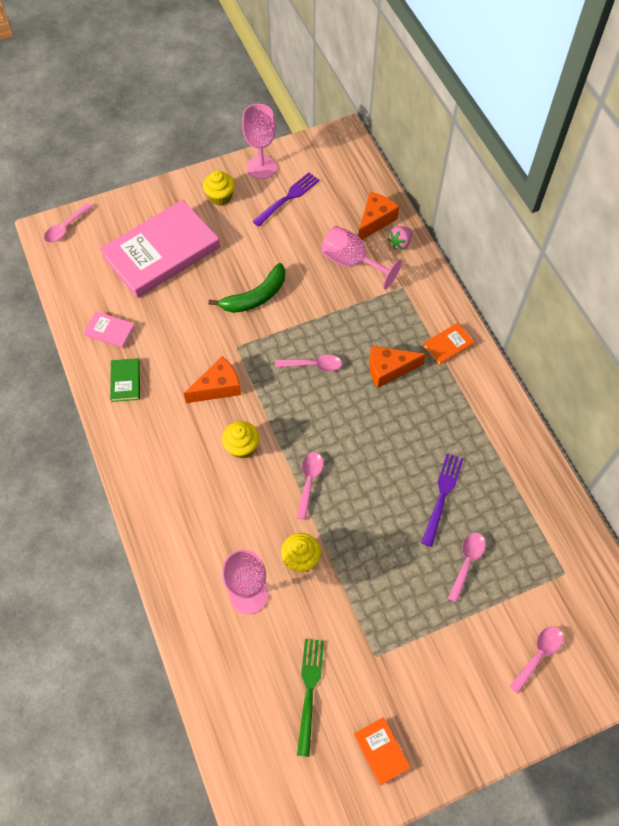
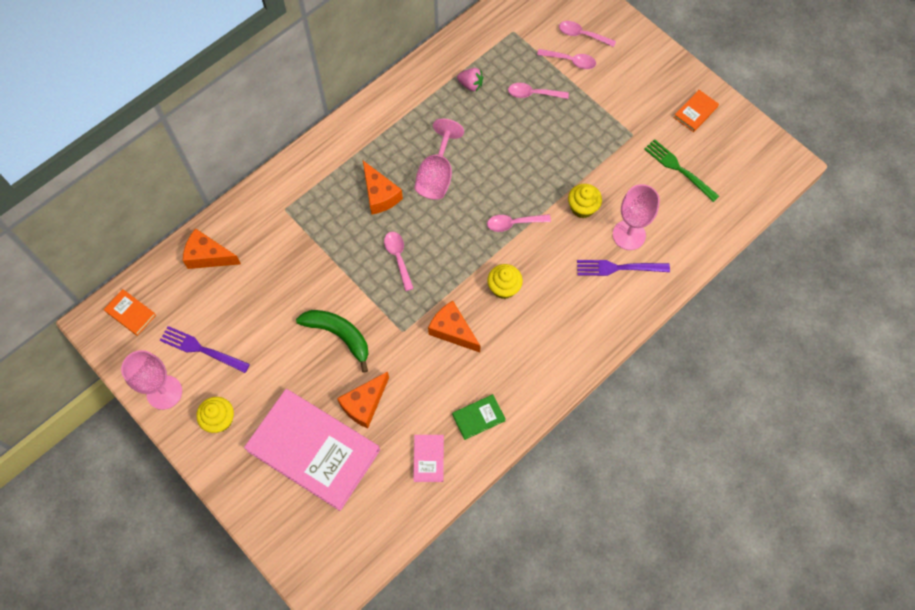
camera: 110 degrees left, 5 degrees up
pink spoon [44,203,93,243] -> pink spoon moved to [537,49,596,69]
green fork [297,639,324,757] -> green fork turned 60 degrees clockwise [644,139,719,202]
pink goblet [321,226,402,289] -> pink goblet moved to [415,119,464,200]
pink strawberry [388,226,412,250] -> pink strawberry moved to [457,68,483,91]
purple fork [422,453,464,547] -> purple fork moved to [577,260,670,276]
orange book [423,323,474,366] -> orange book moved to [104,289,156,336]
none -> orange cheese [337,371,389,429]

